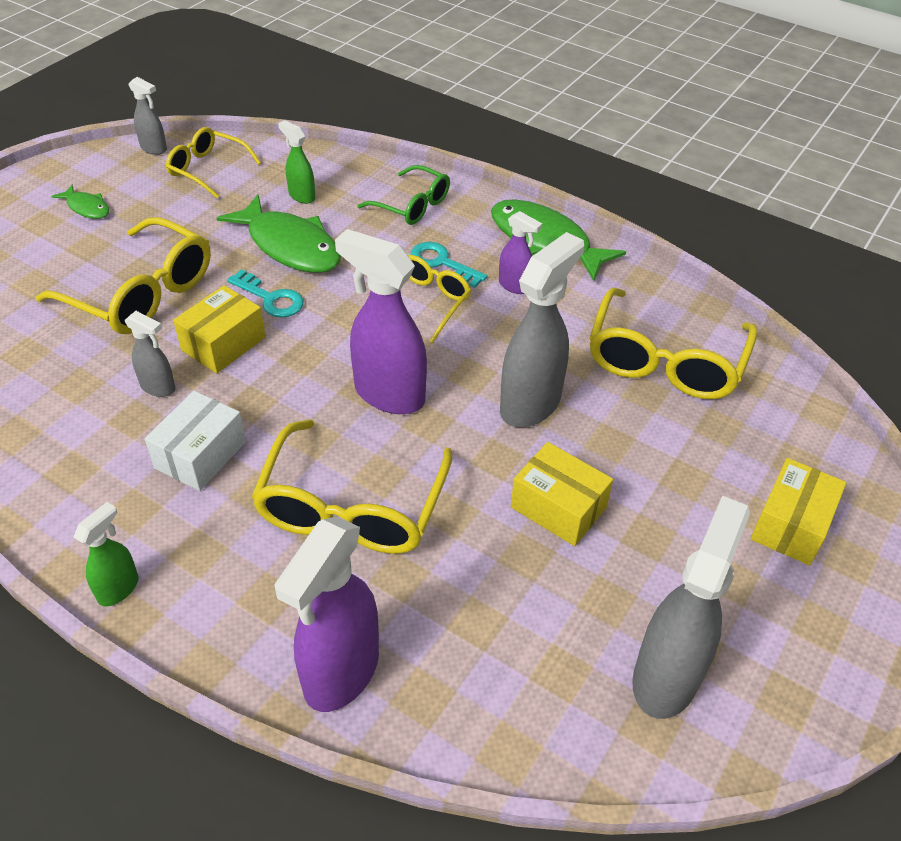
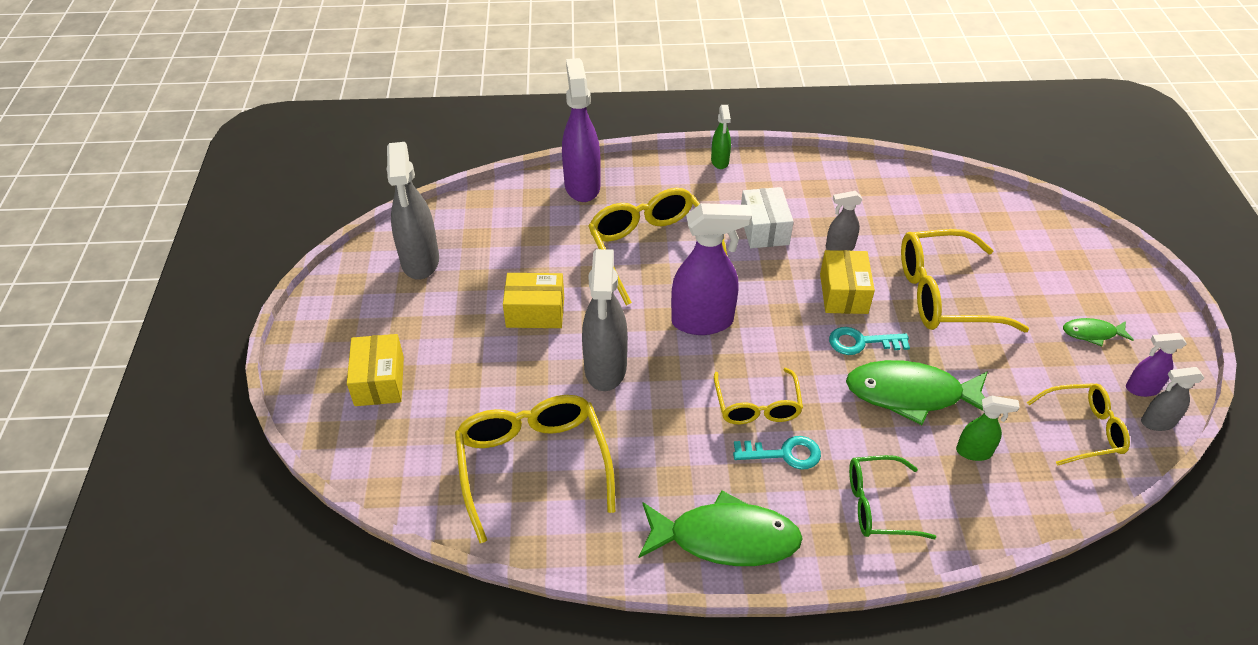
camera: 145 degrees right, 0 degrees up
purple spray bottle [499,211,542,294] -> purple spray bottle moved to [1126,333,1187,397]

